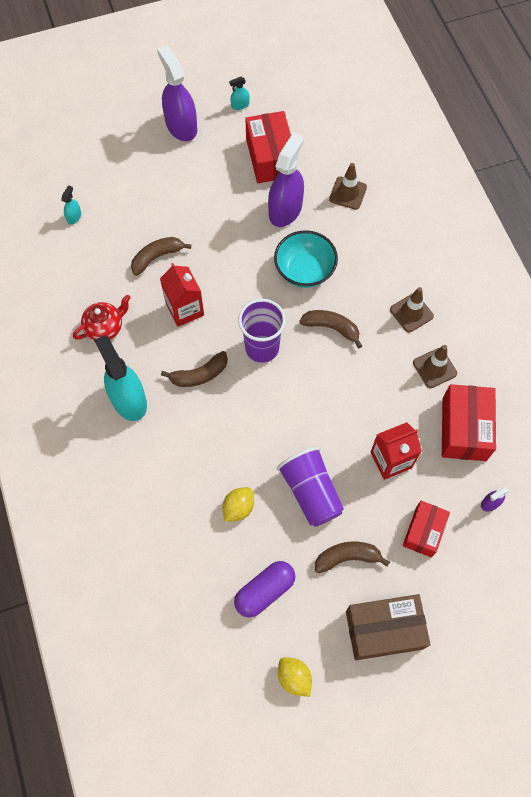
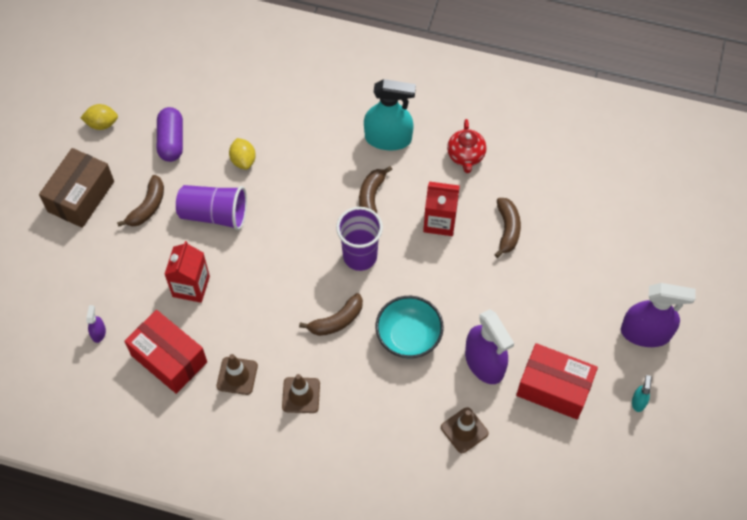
camera: 125 degrees right, 5 degrees down
turquoise spray bottle [61,185,81,225] -> none
red box [403,501,450,558] -> none

